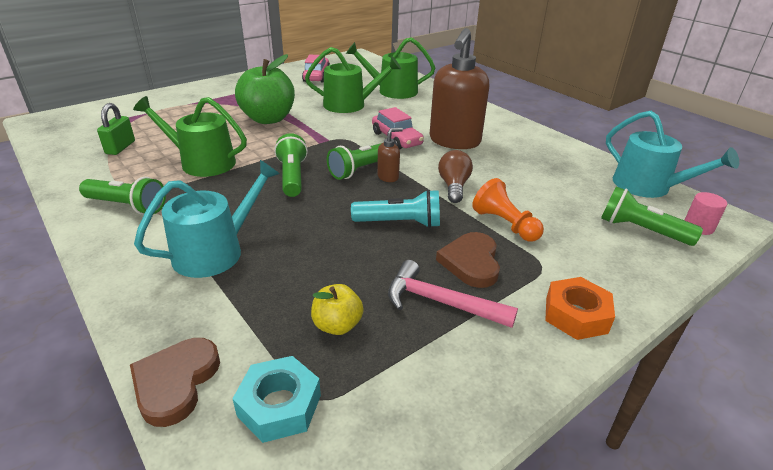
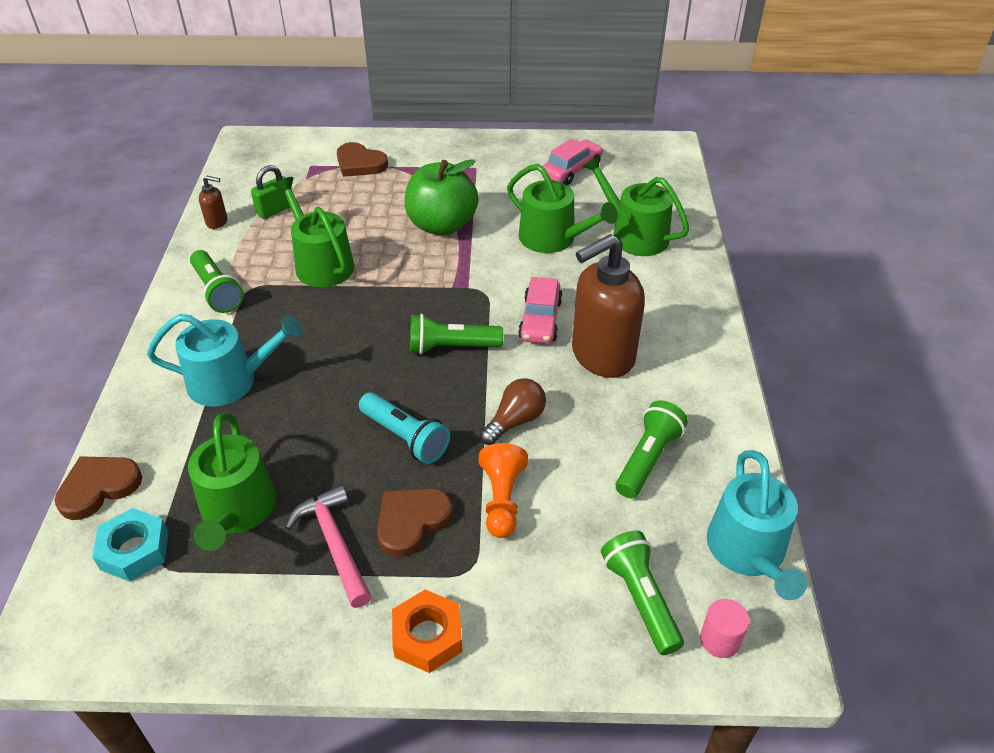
camera: 40 degrees right, 10 degrees up
green flashlight [274,133,308,197] -> green flashlight moved to [616,400,688,498]
yellow apple [311,284,364,335] -> green watering can [188,413,276,551]
brown soap dispenser [377,127,403,182] -> brown soap dispenser moved to [199,176,227,229]
none -> brown heart [337,142,388,177]

